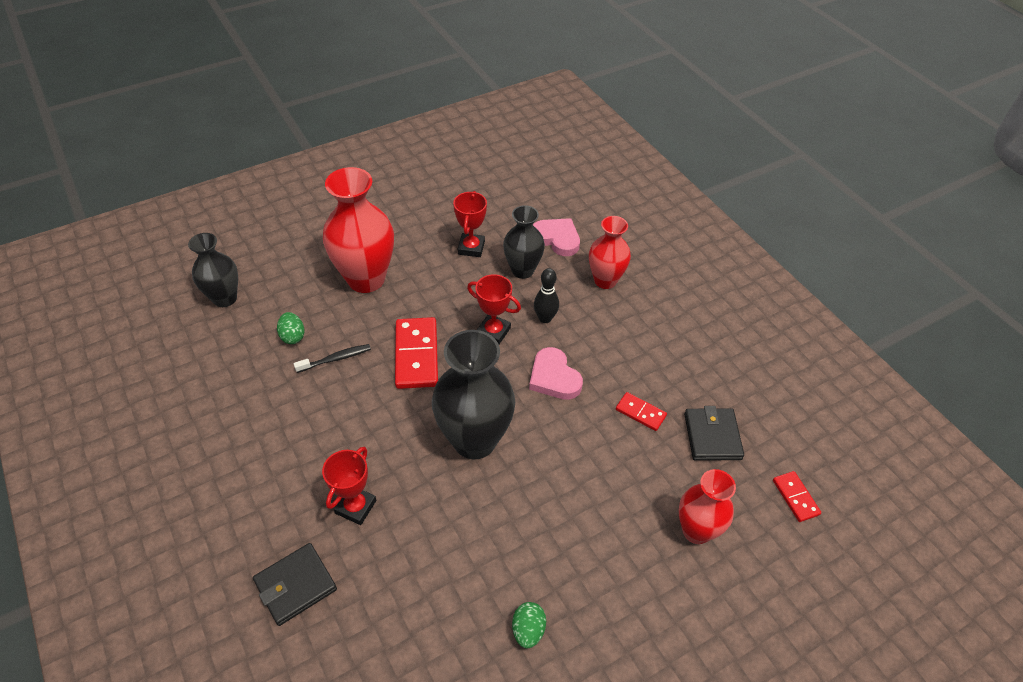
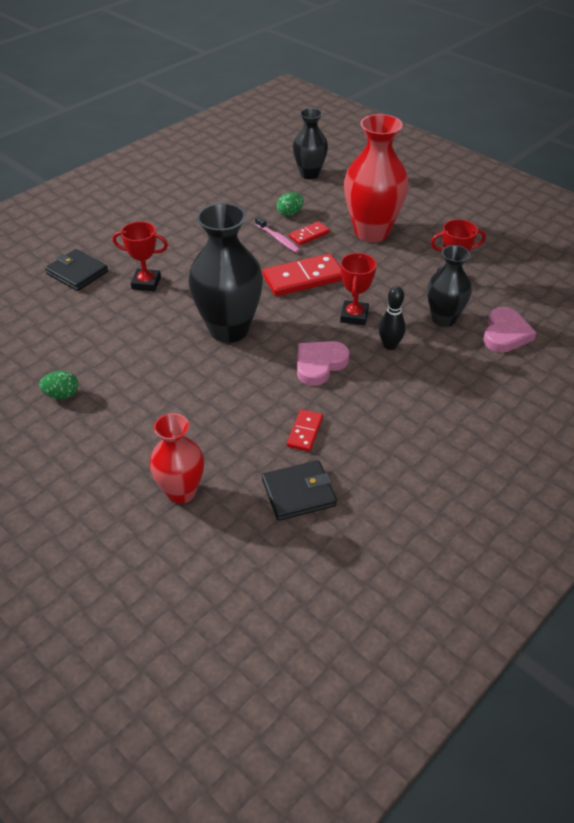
camera: 75 degrees right, 5 degrees down
black toothbrush [294,344,371,373] -> pink toothbrush [255,216,300,253]
red vase [589,216,631,289] -> none
red domino [773,471,821,522] -> red domino moved to [289,221,330,245]

